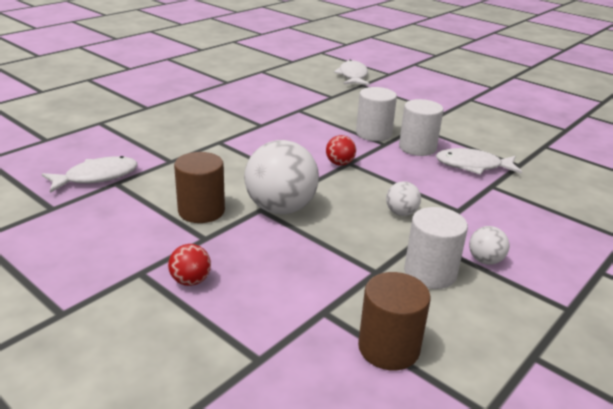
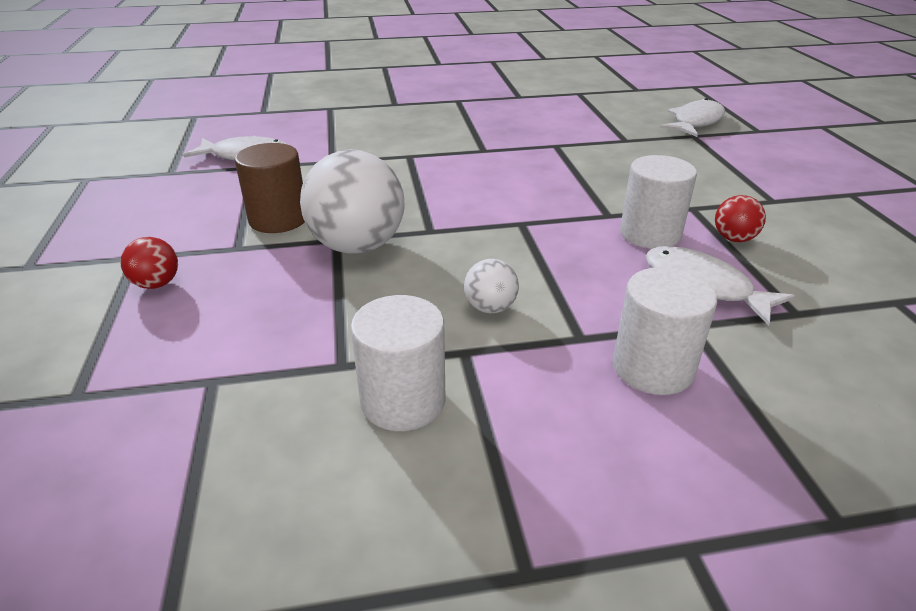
camera: 40 degrees right, 5 degrees up
red ball [326,135,356,166] -> red ball moved to [715,195,766,242]
white cylinder [356,87,397,141] -> white cylinder moved to [613,267,717,395]
brown cylinder [358,272,431,370] -> none
white ball [469,226,509,265] -> none

